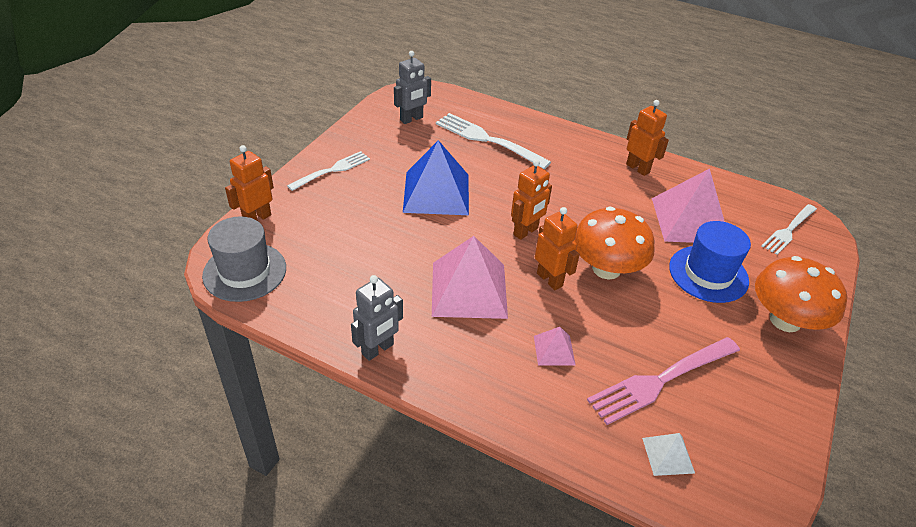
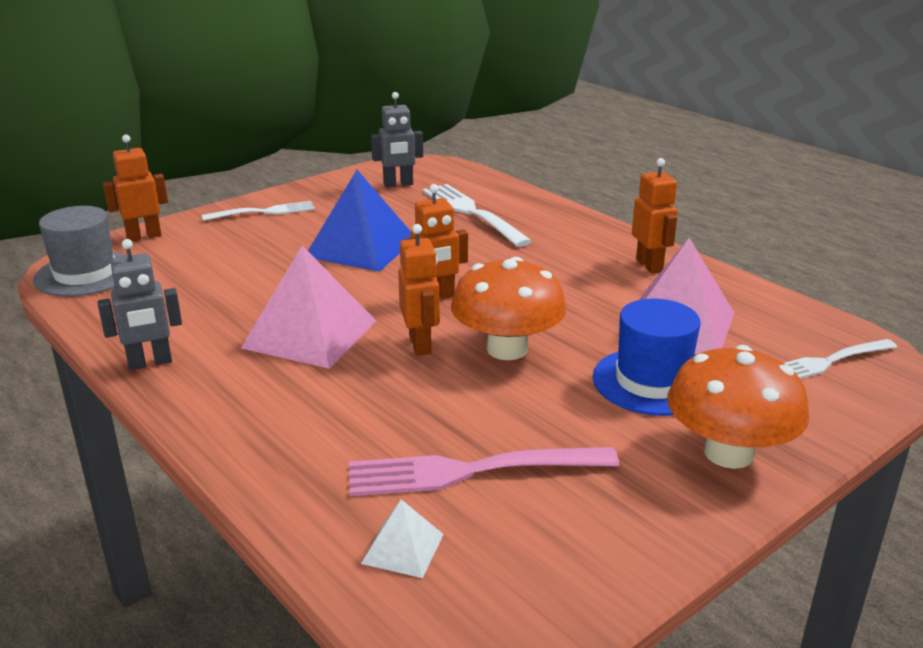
camera: 25 degrees right, 15 degrees down
pink pyramid [534,327,576,366] -> none

